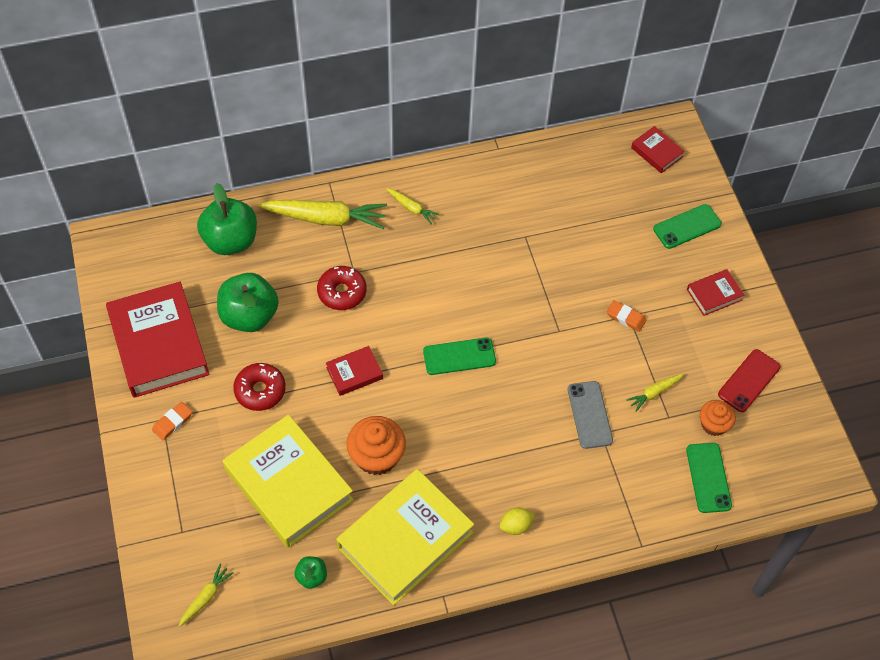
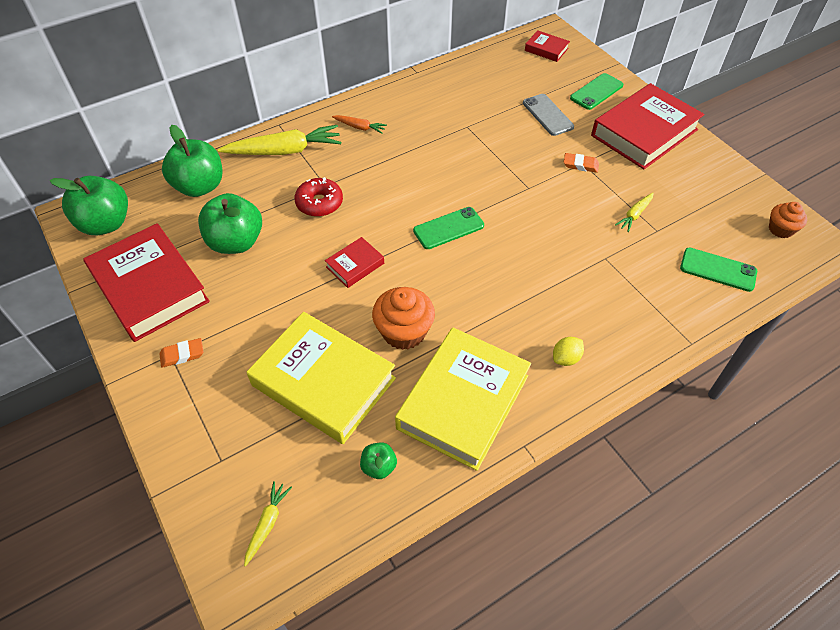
camera: 15 degrees left, 5 degrees down
orange eraser [152,402,192,441] -> orange eraser turned 45 degrees clockwise [160,338,204,368]
red donut [233,363,286,411] -> none
yellow carrot [386,188,440,224] -> orange carrot [332,115,387,134]
grey phone [568,381,613,449] -> grey phone moved to [523,94,574,136]
green phone [686,443,732,513] -> green phone turned 45 degrees counterclockwise [680,248,757,292]
red book [687,269,745,316] -> red book [591,83,704,169], size x2.18
orange cupcake [700,400,736,436] -> orange cupcake moved to [769,202,807,238]
red phone [718,349,781,412] -> none
none -> green apple [50,176,128,235]

